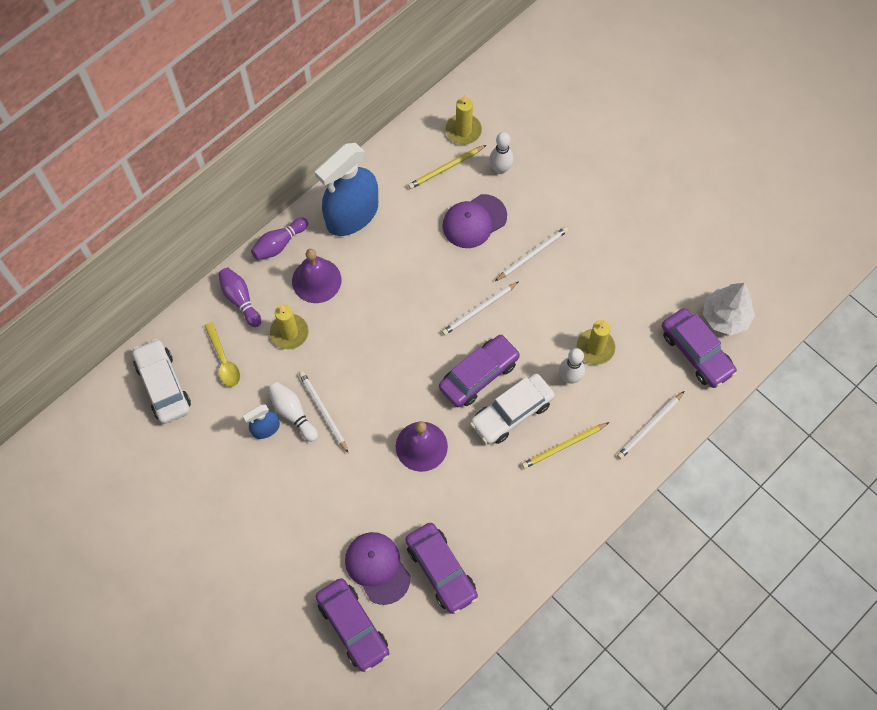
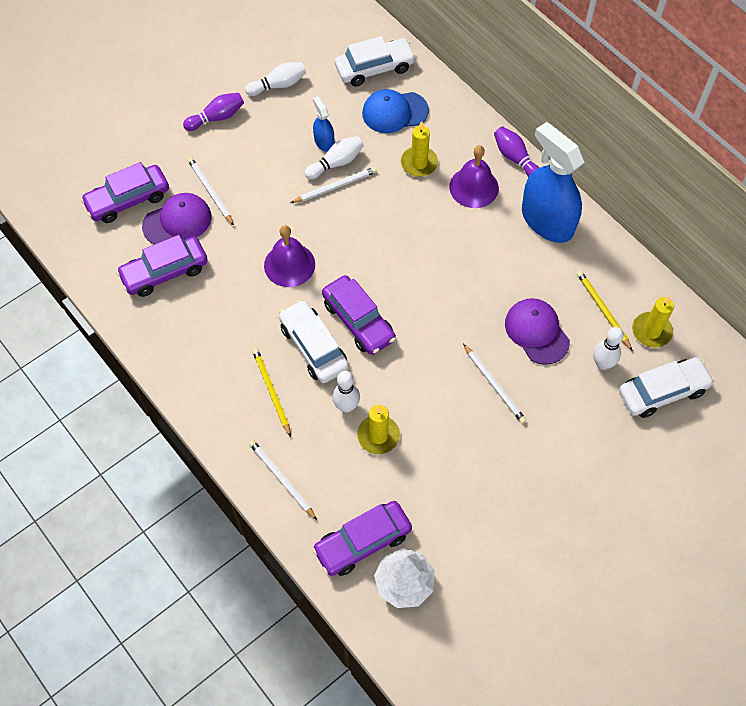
camera: 95 degrees right, 5 degrees down
yellow spoon [204,322,240,387] -> blue cap [362,89,429,133]
purple bowling pin [218,268,261,327] -> purple bowling pin moved to [183,93,244,131]
white pencil [442,281,519,335] -> white pencil moved to [188,157,234,226]
none -> white bowling pin [245,62,306,96]
none -> white car [619,357,715,418]

